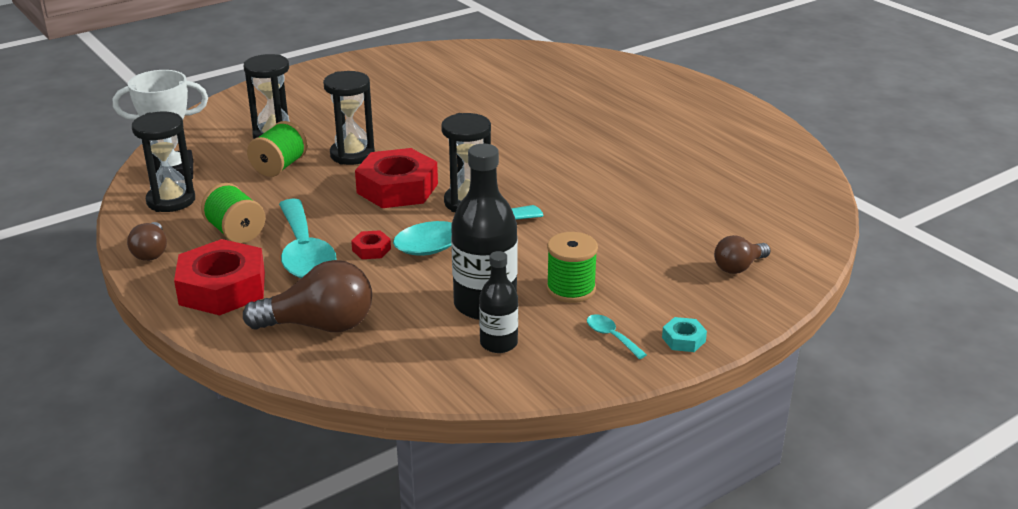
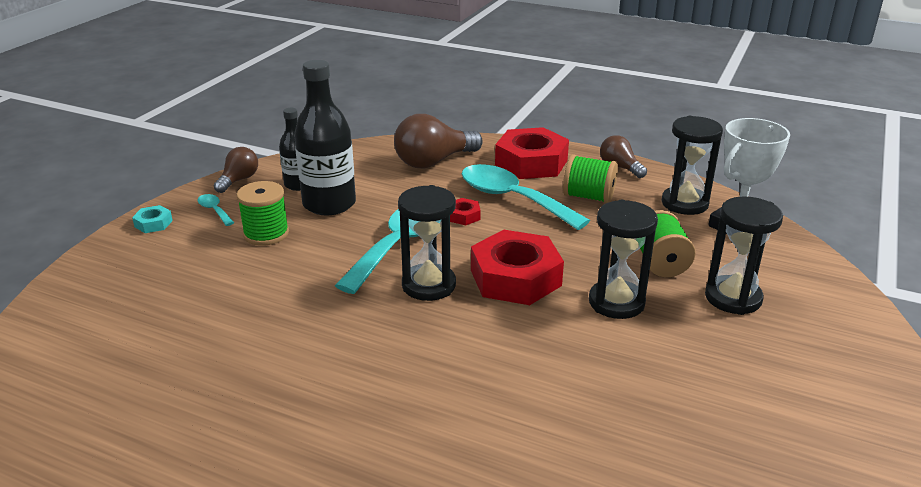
camera: 150 degrees right, 0 degrees up
turquoise spoon [587,314,647,359] -> turquoise spoon turned 150 degrees counterclockwise [197,194,234,226]
brown light bulb [714,235,771,274] -> brown light bulb moved to [214,147,258,193]

